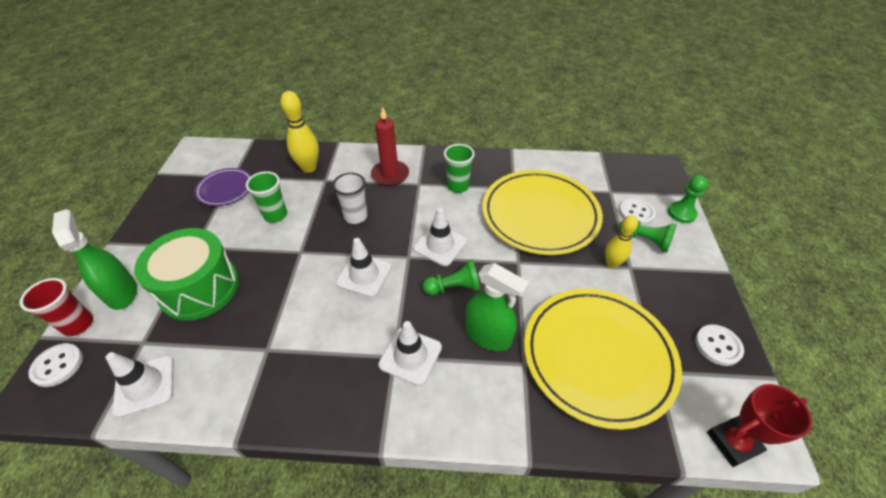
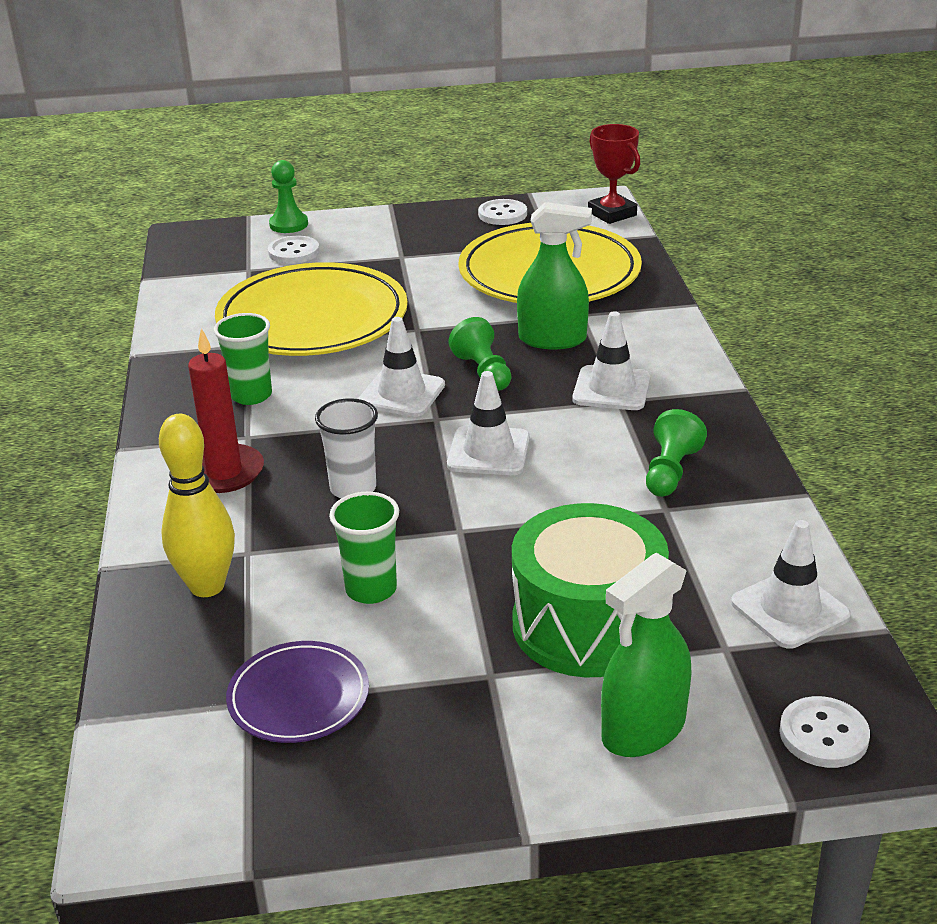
camera: 100 degrees left, 15 degrees down
red cup [20,278,93,336] -> none
green spray bottle [465,263,529,351] -> green spray bottle turned 75 degrees clockwise [517,202,592,349]
yellow bowling pin [605,215,638,268] -> none
green pawn [619,220,676,253] -> green pawn moved to [646,409,707,497]

